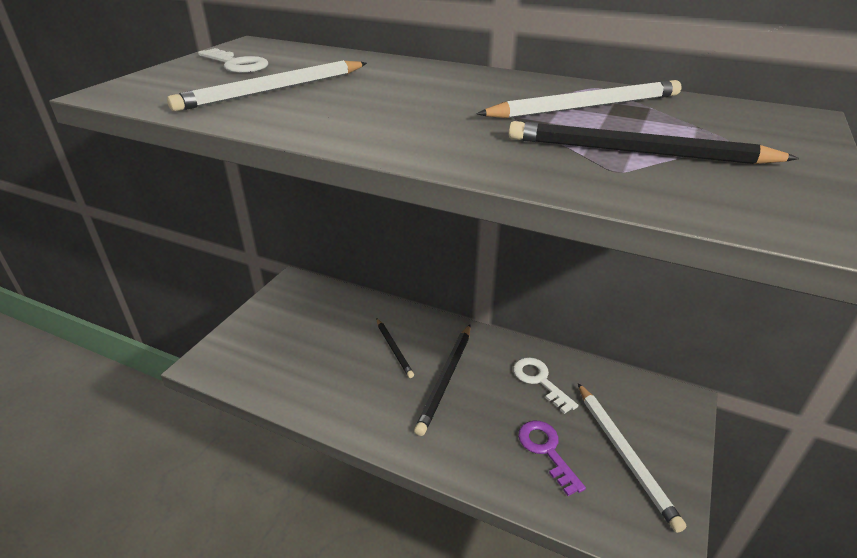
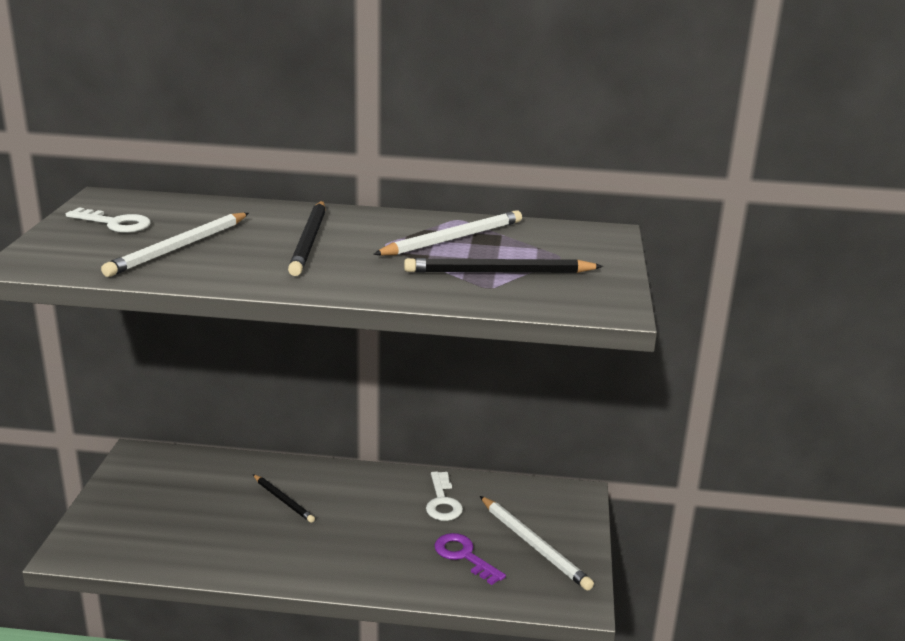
camera: 20 degrees left, 10 degrees down
black pencil [414,325,471,436] -> black pencil moved to [288,201,326,276]
white key [513,357,578,414] -> white key turned 135 degrees counterclockwise [426,472,463,521]

